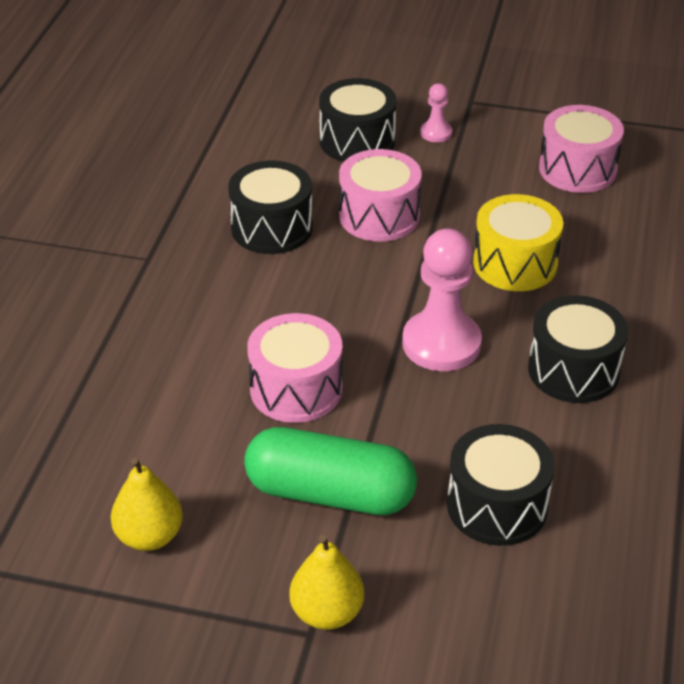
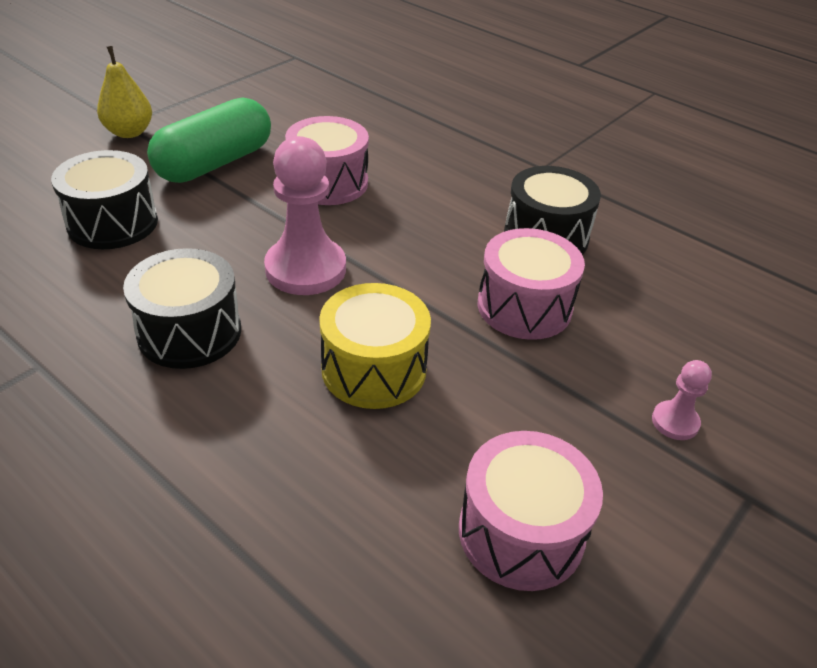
camera: 115 degrees right, 0 degrees up
yellow pear [111,458,183,551] -> none
black drum [319,78,396,162] -> none

